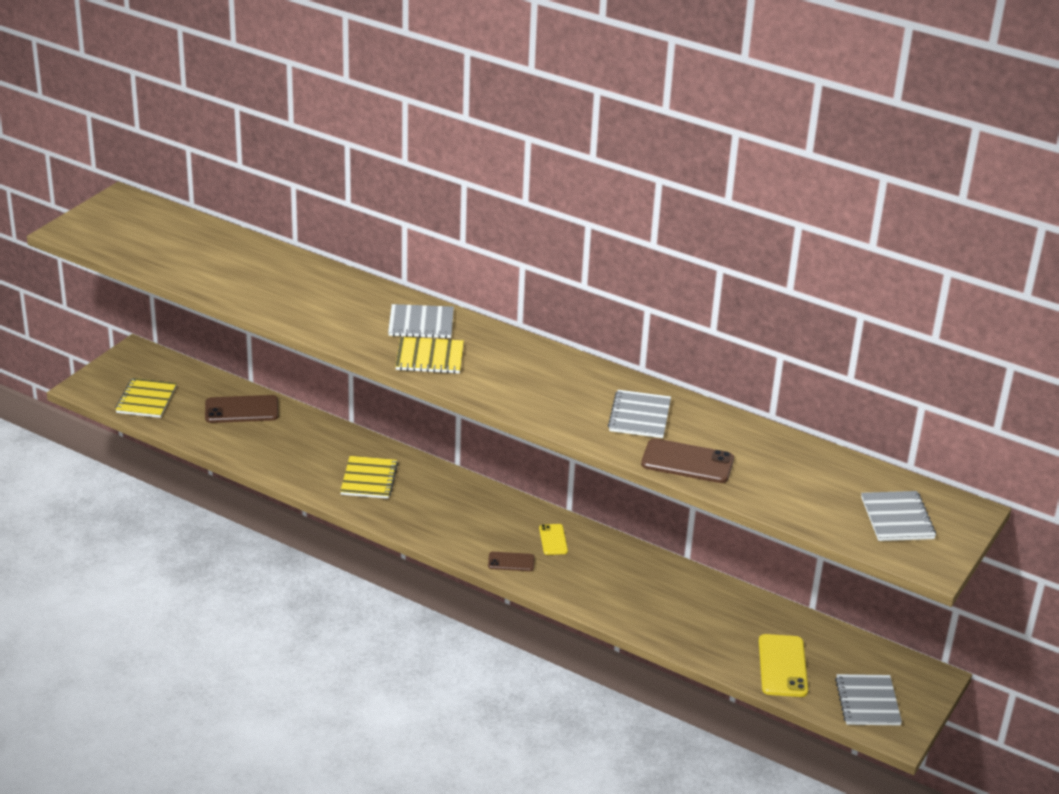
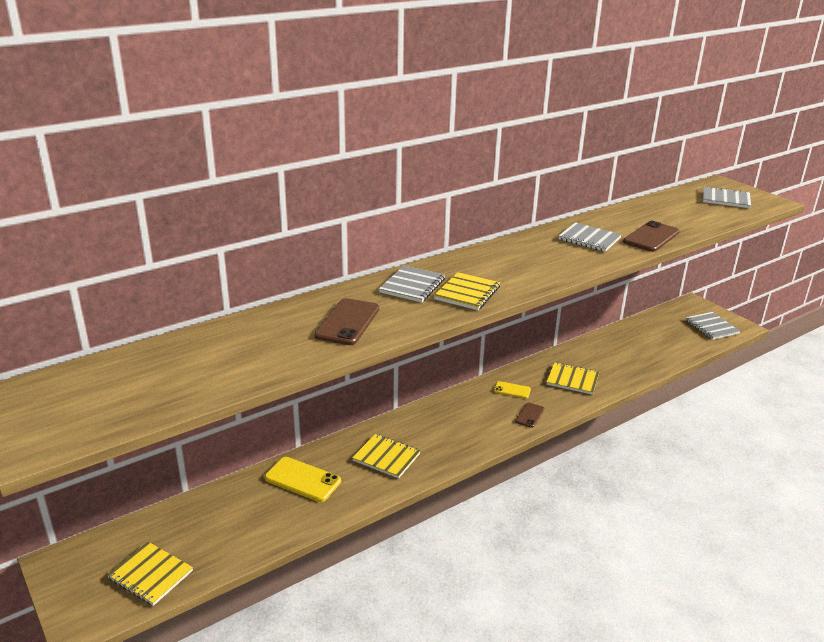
camera: 65 degrees left, 5 degrees down
brown phone [205,395,279,423] -> brown phone moved to [314,298,379,345]
yellow phone [759,634,808,697] -> yellow phone moved to [265,457,341,502]
grey notebook [835,674,902,725] -> grey notebook turned 45 degrees clockwise [686,312,740,340]
none -> yellow notebook [547,362,599,395]

